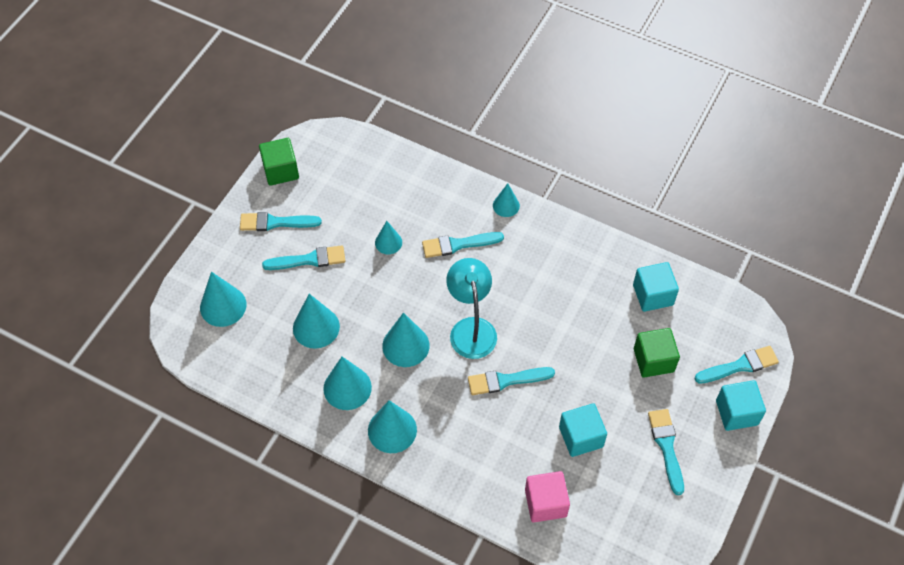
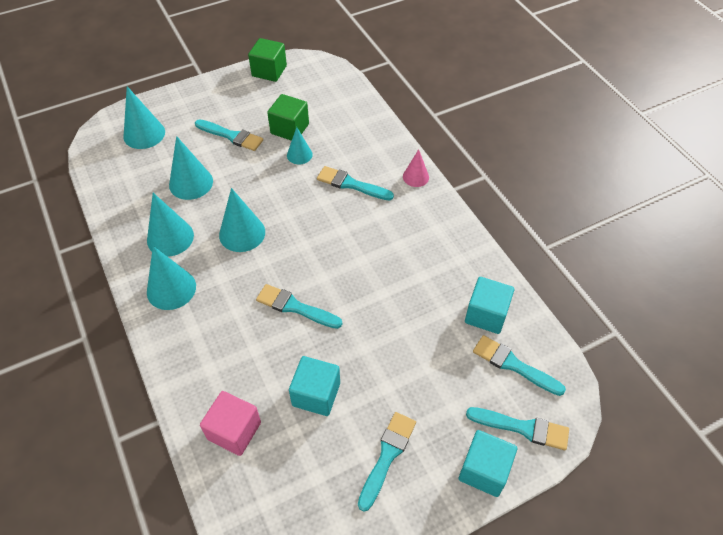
camera: 35 degrees right, 5 degrees down
turquoise brush [240,212,322,231] -> turquoise brush moved to [473,335,566,396]
turquoise lamp [446,258,497,359] -> none
turquoise cone [493,183,520,217] -> pink cone [403,149,429,187]
green cube [634,328,680,377] -> green cube moved to [267,94,309,141]

